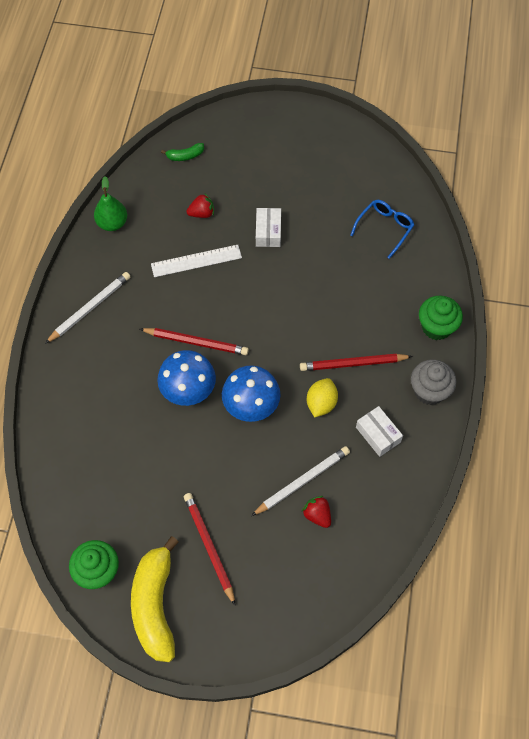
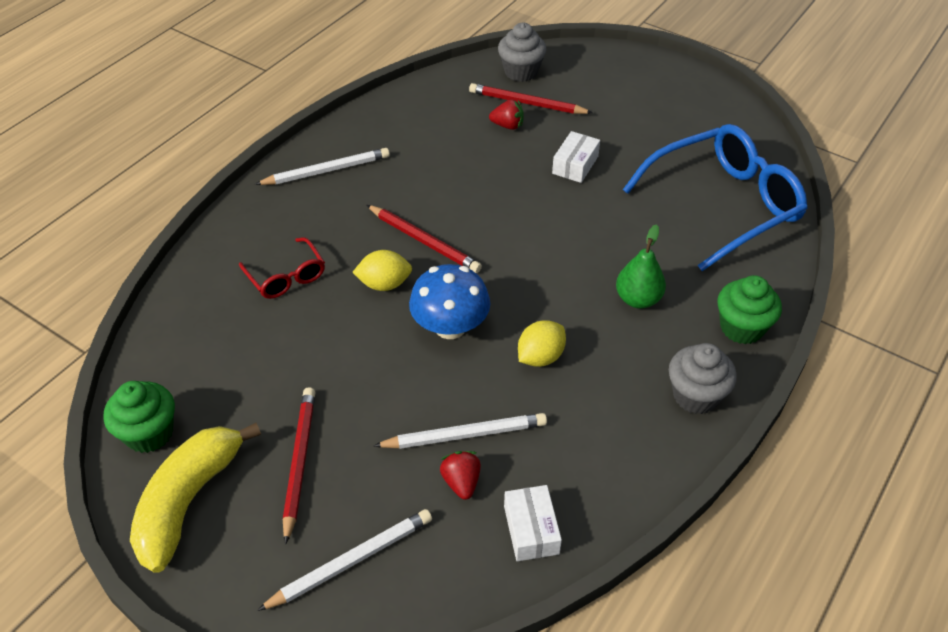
camera: 25 degrees right, 15 degrees down
green pear [94,176,127,231] -> green pear moved to [616,224,666,309]
white ruler [151,245,242,277] -> none
blue mushroom [157,350,216,406] -> yellow lemon [352,250,412,291]
green banana [161,143,204,161] -> grey cupcake [498,23,547,82]
red pencil [300,354,413,371] -> red pencil moved to [469,83,593,114]
blue glasses [350,200,414,259] -> blue glasses [623,124,808,271], size x2.07
white box [356,406,403,457] -> white box moved to [504,485,562,561]
none -> red glasses [239,237,325,299]
none -> white pencil [257,509,432,611]

